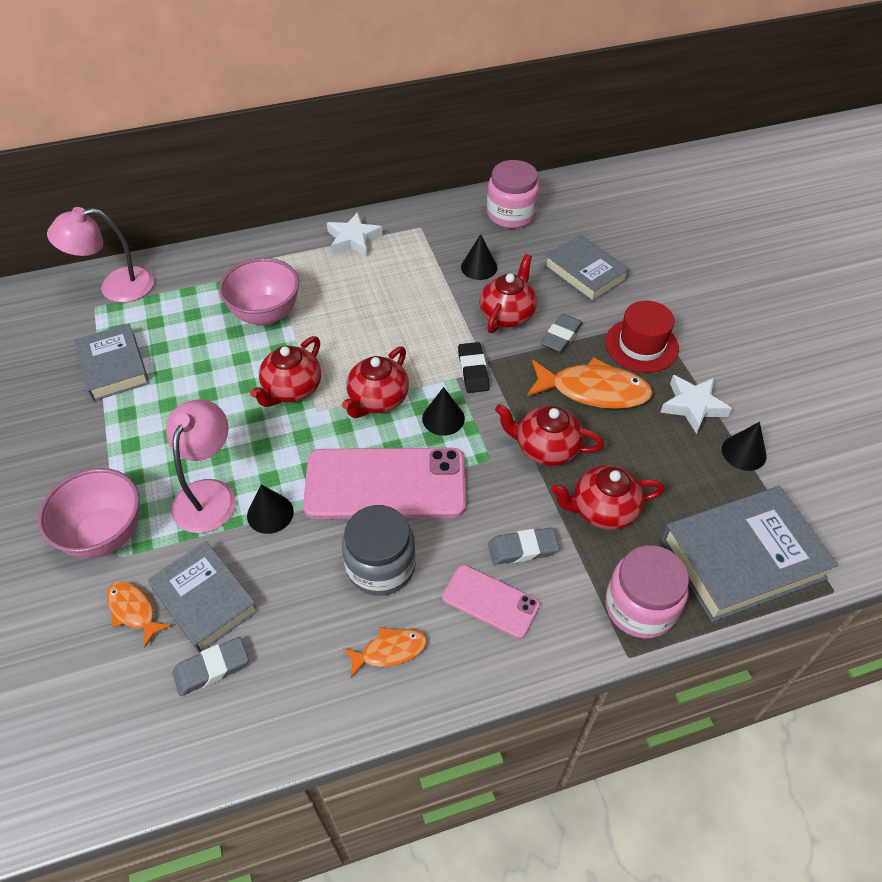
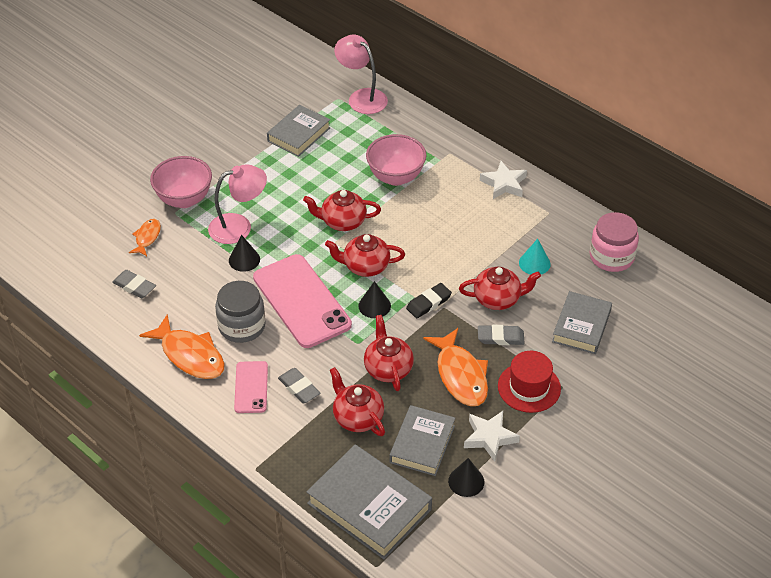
camera: 60 degrees right, 5 degrees down
grey book [148,541,258,653] -> grey book moved to [389,405,455,476]
orange fish [343,627,427,678] -> orange fish [139,314,225,379], size x1.84
black cone [461,234,497,280] -> turquoise cone [519,239,551,275]
pink jar [605,545,689,638] -> none

